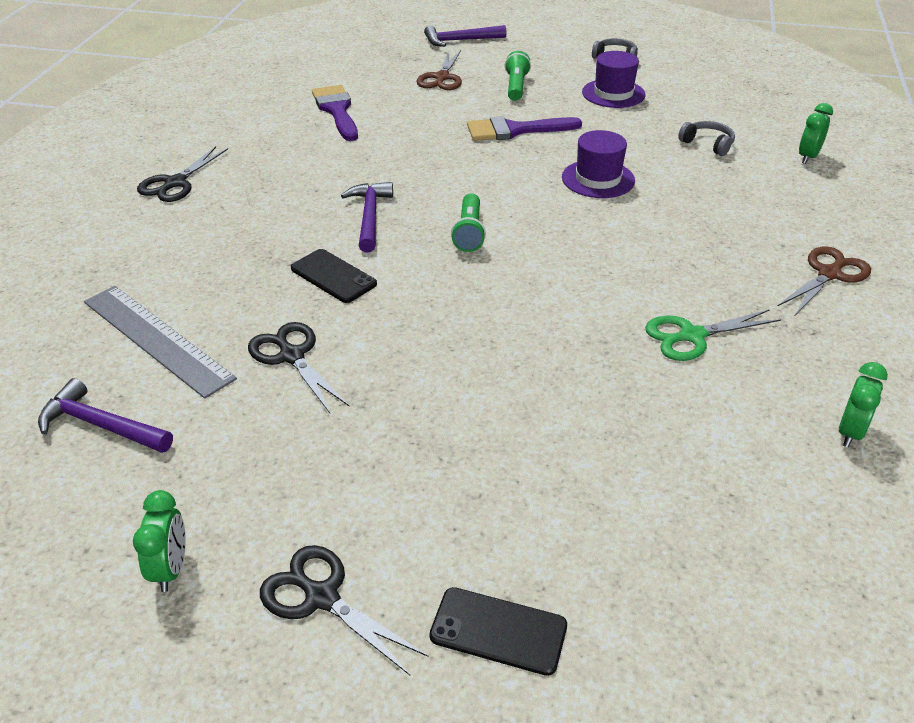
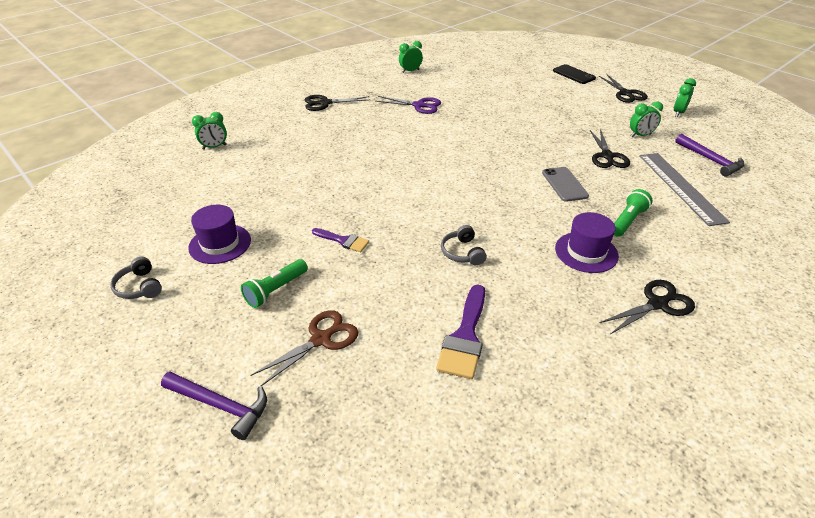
camera: 145 degrees left, 0 degrees up
black phone [291,249,377,303] -> grey phone [542,167,589,202]
purple hammer [341,182,393,252] -> none
green flashlight [451,193,486,252] -> green flashlight moved to [614,189,652,236]
purple brush [467,116,582,141] -> purple brush [312,228,369,252], size x0.60
purple hat [562,130,635,198] -> purple hat moved to [555,212,619,273]
green scissors [645,309,781,361] -> purple scissors [375,96,441,114]
grey headphones [678,121,735,156] -> grey headphones moved to [441,225,487,265]
brown scissors [777,246,871,315] -> black scissors [305,95,369,111]
none -> green clock [630,101,663,137]

